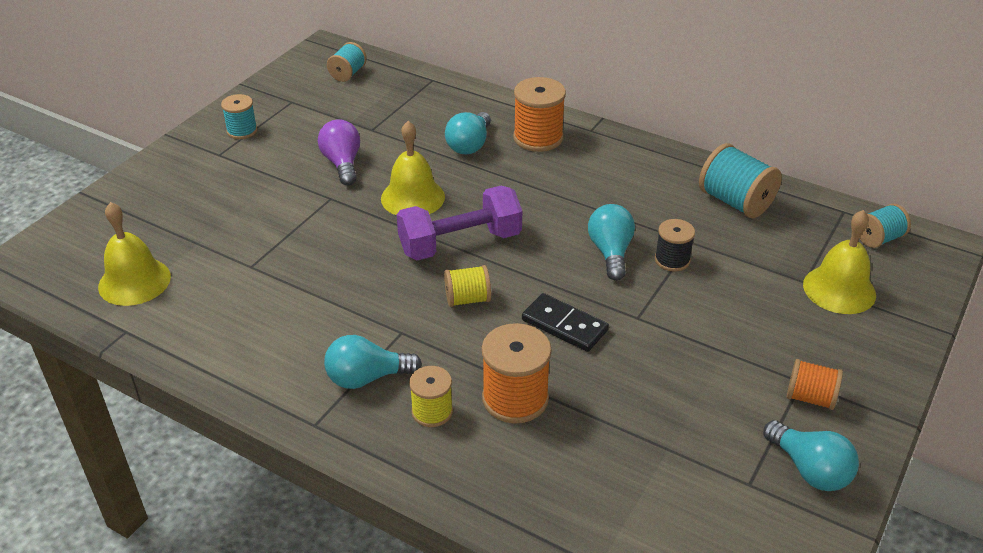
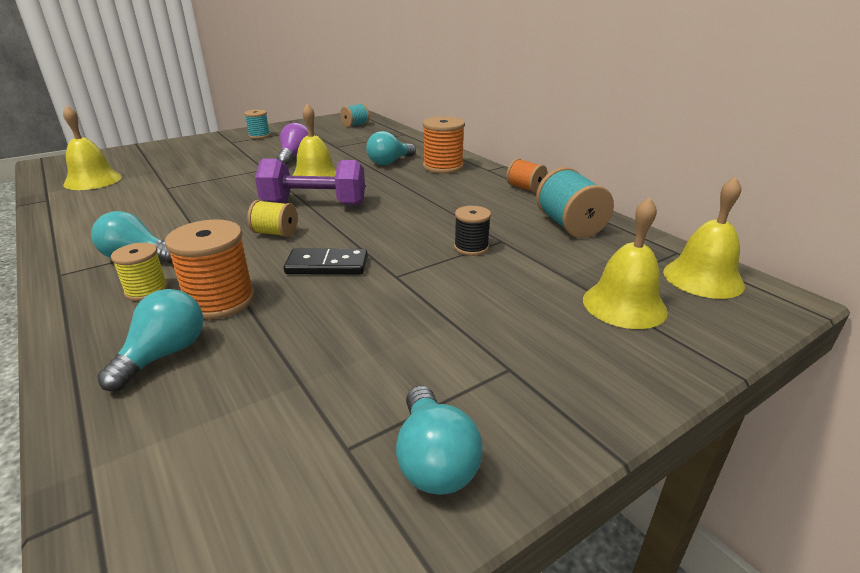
camera: 25 degrees right, 10 degrees down
black domino [522,293,609,352] -> black domino turned 60 degrees counterclockwise [284,248,368,275]
turquoise light bulb [588,204,635,281] -> turquoise light bulb moved to [97,289,203,391]
orange spool [787,359,843,410] -> orange spool moved to [506,158,548,193]
turquoise spool [860,203,911,248] -> yellow bell [663,177,745,299]

